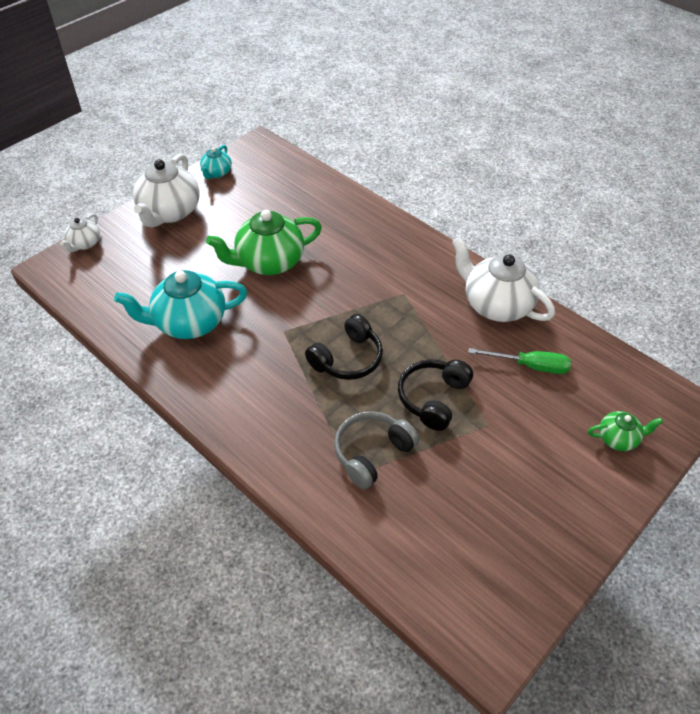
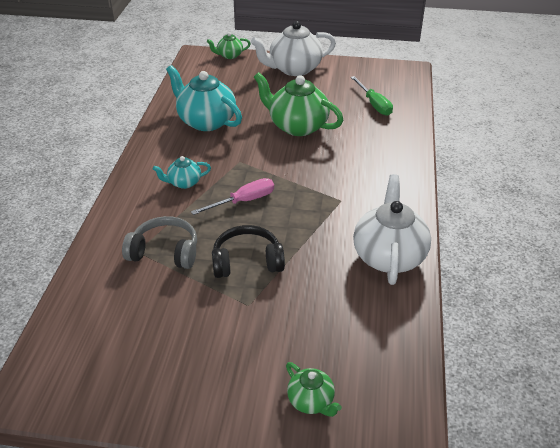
camera: 55 degrees right, 10 degrees down
white teapot [60,213,100,252] -> green teapot [207,32,251,59]
turquoise teapot [200,145,232,179] -> turquoise teapot moved to [153,156,211,189]
black headphones [305,314,383,380] -> pink screwdriver [191,178,274,215]
green screwdriver [468,348,571,374] -> green screwdriver moved to [351,76,393,116]

